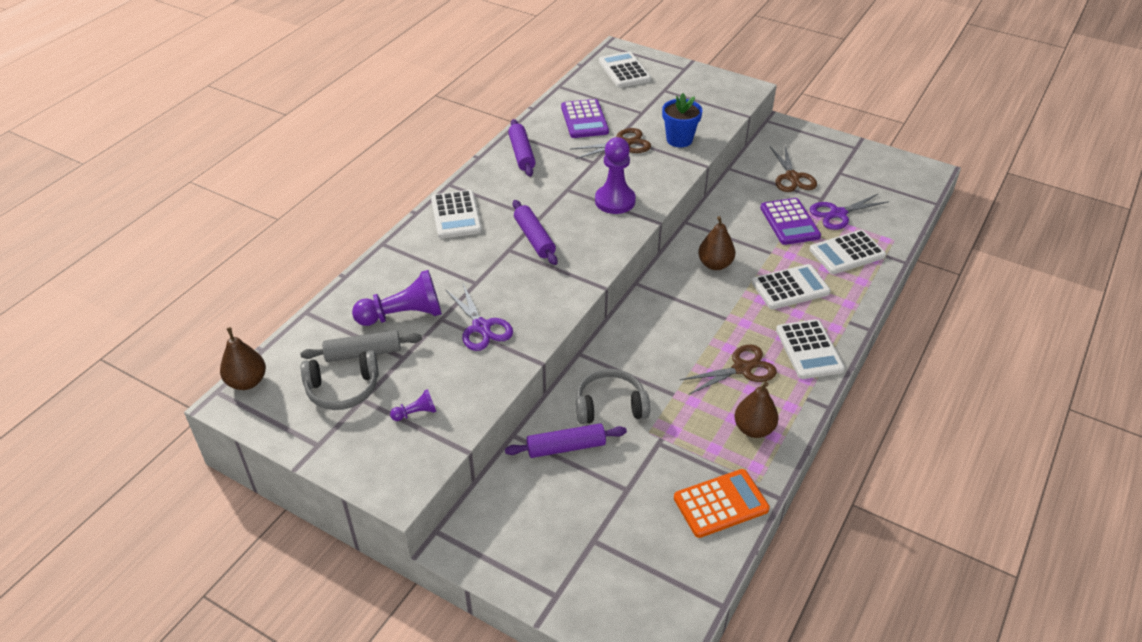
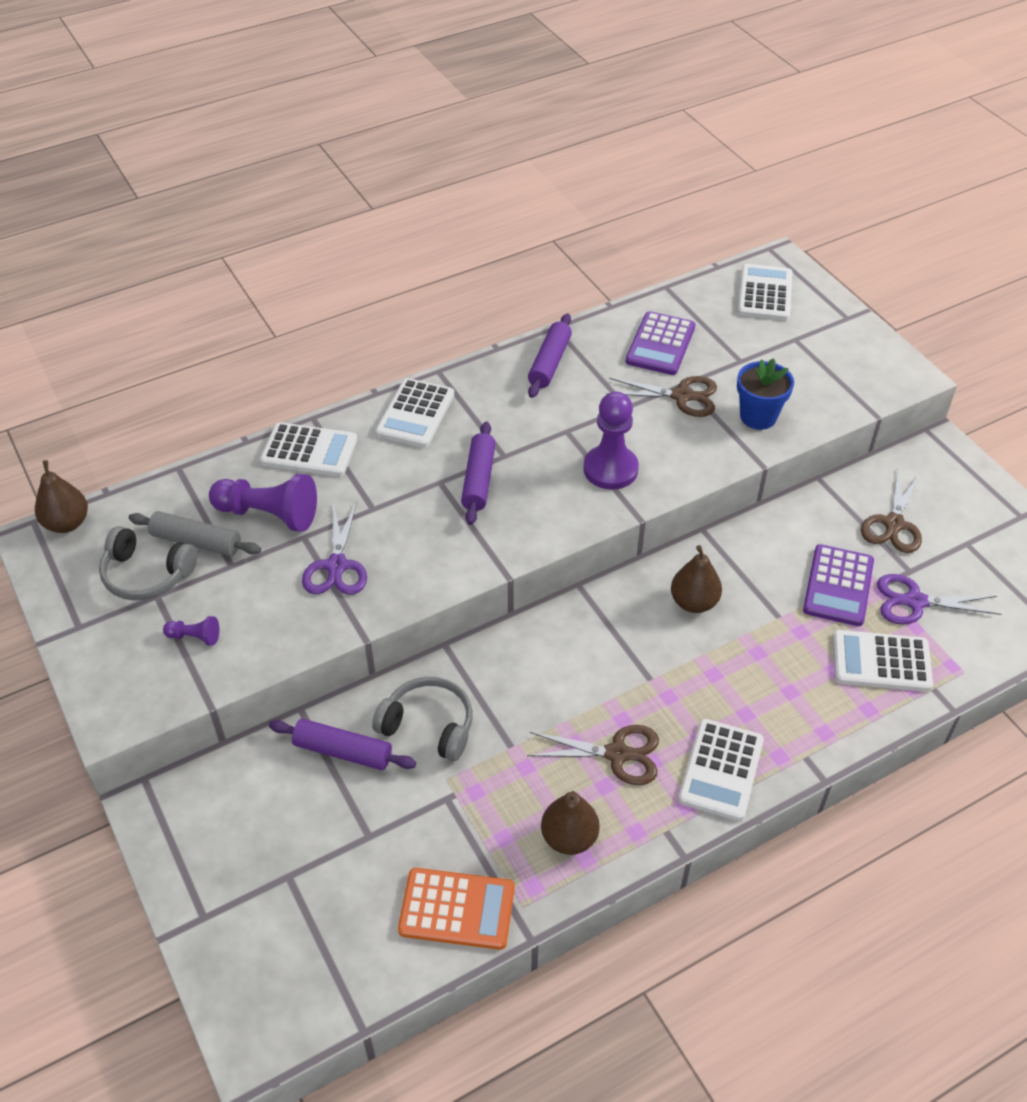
camera: 30 degrees right, 5 degrees up
white calculator [752,264,831,309] -> white calculator moved to [260,422,357,477]

